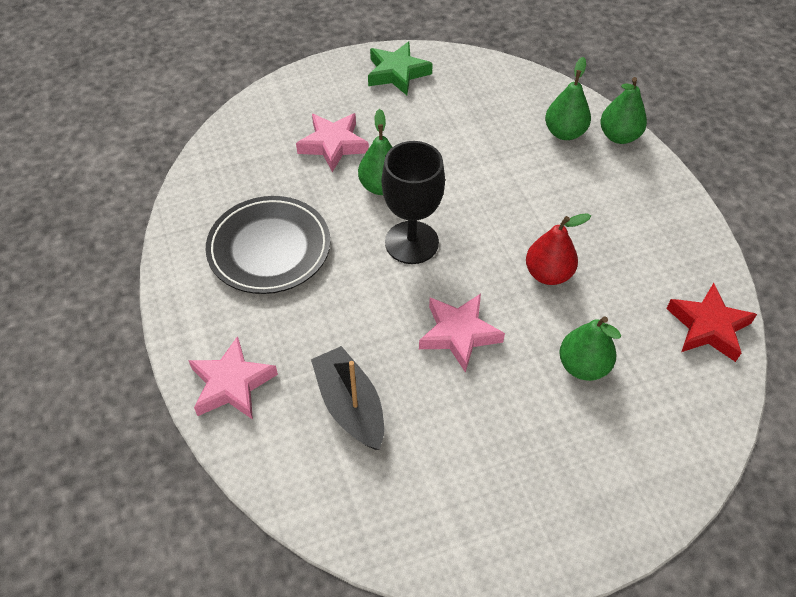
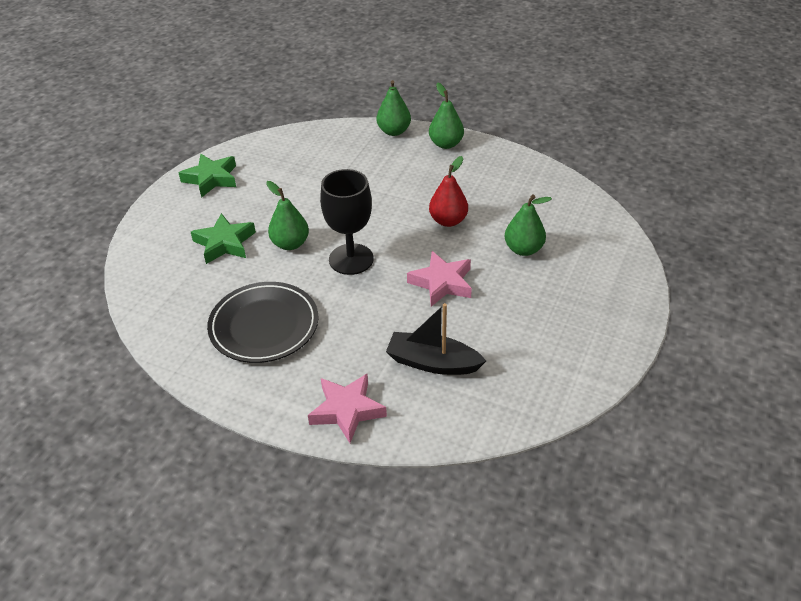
camera: 45 degrees left, 10 degrees down
pink star [296,113,369,172] -> green star [191,213,256,264]
green pear [545,57,591,140] -> green pear moved to [429,83,464,149]
red star [666,283,757,362] -> none

